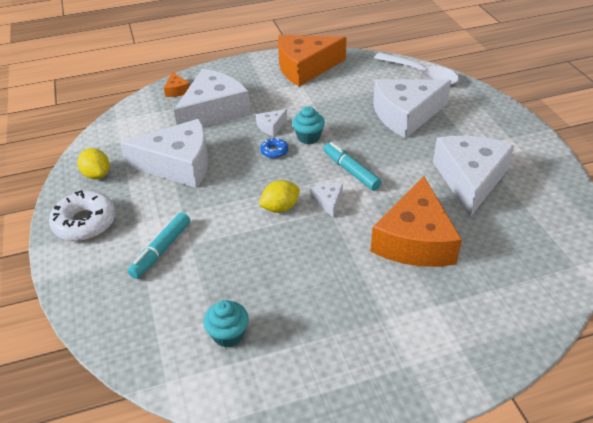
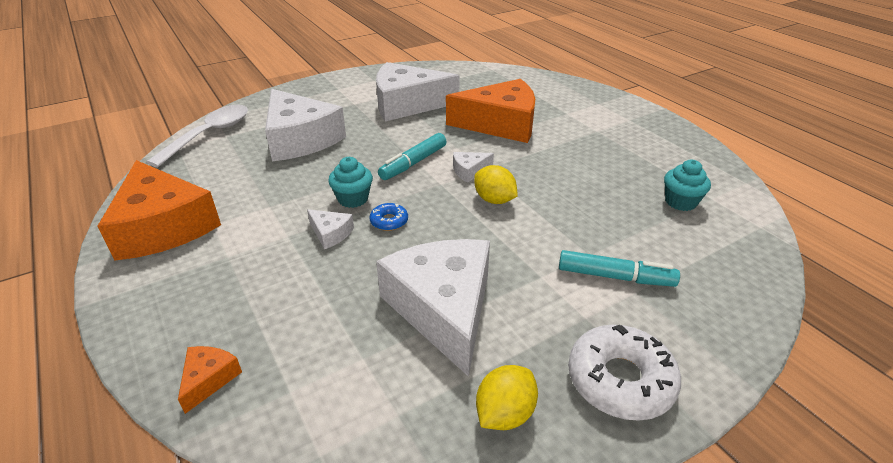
camera: 105 degrees left, 5 degrees down
orange cheese [164,72,190,97] -> orange cheese turned 45 degrees counterclockwise [178,346,242,414]
white cheese [174,69,250,126] -> none

